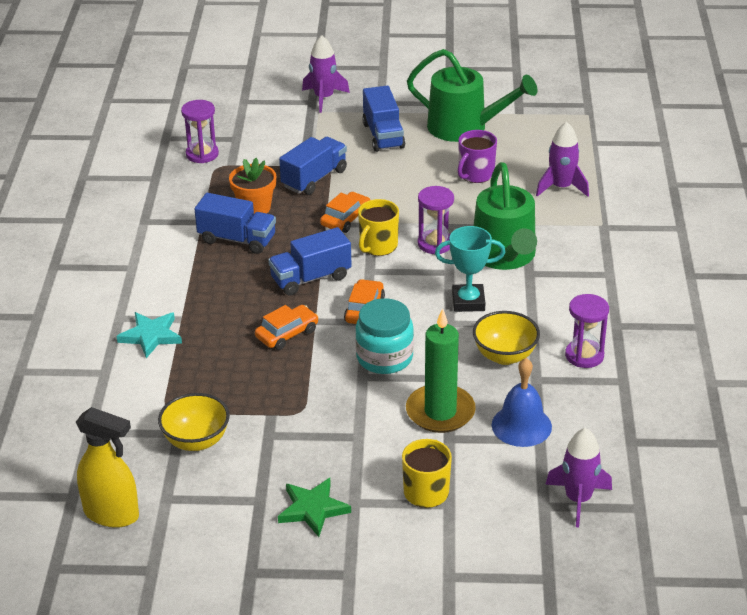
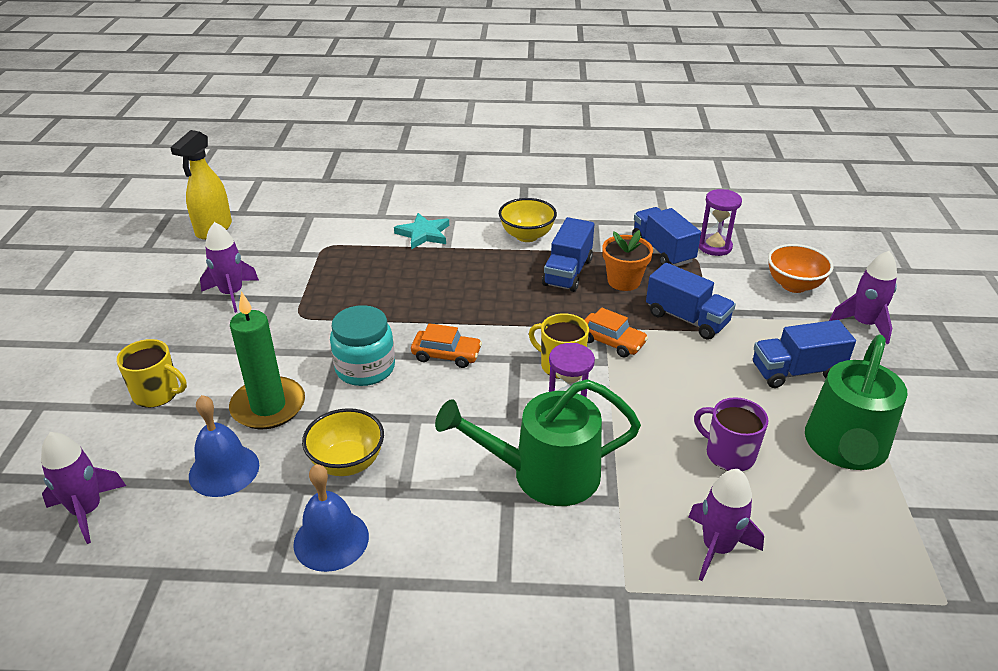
camera: 90 degrees right, 0 degrees up
yellow bowl [158,393,230,451] -> yellow bowl moved to [499,198,557,242]
orange car [255,305,319,350] -> none
blue truck [268,227,352,296] -> blue truck moved to [632,207,701,267]
green star [278,478,351,537] -> none
turquoise trophy [435,226,506,312] -> none
purple hourglass [565,294,609,368] -> blue bell [293,464,369,572]
none -> purple rocket [200,222,259,313]
none -> orange bowl [768,244,834,293]

